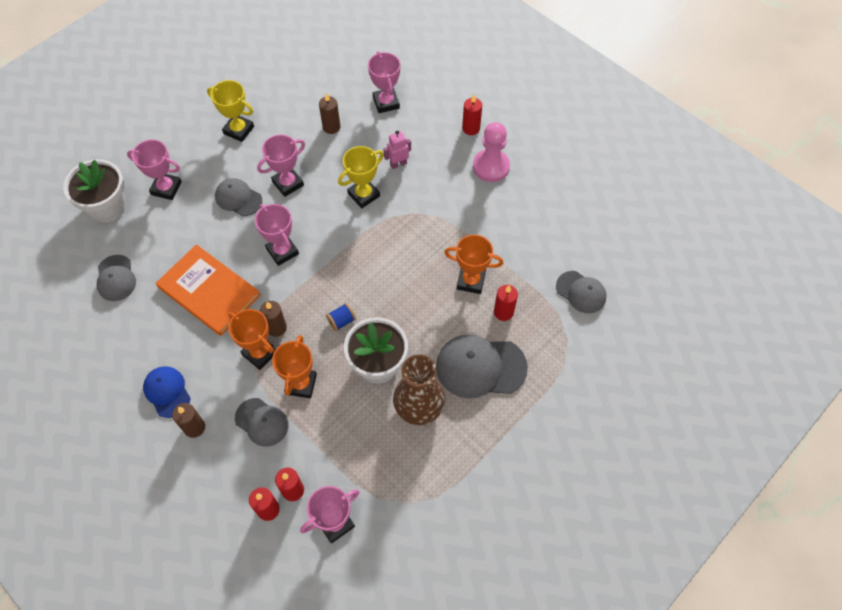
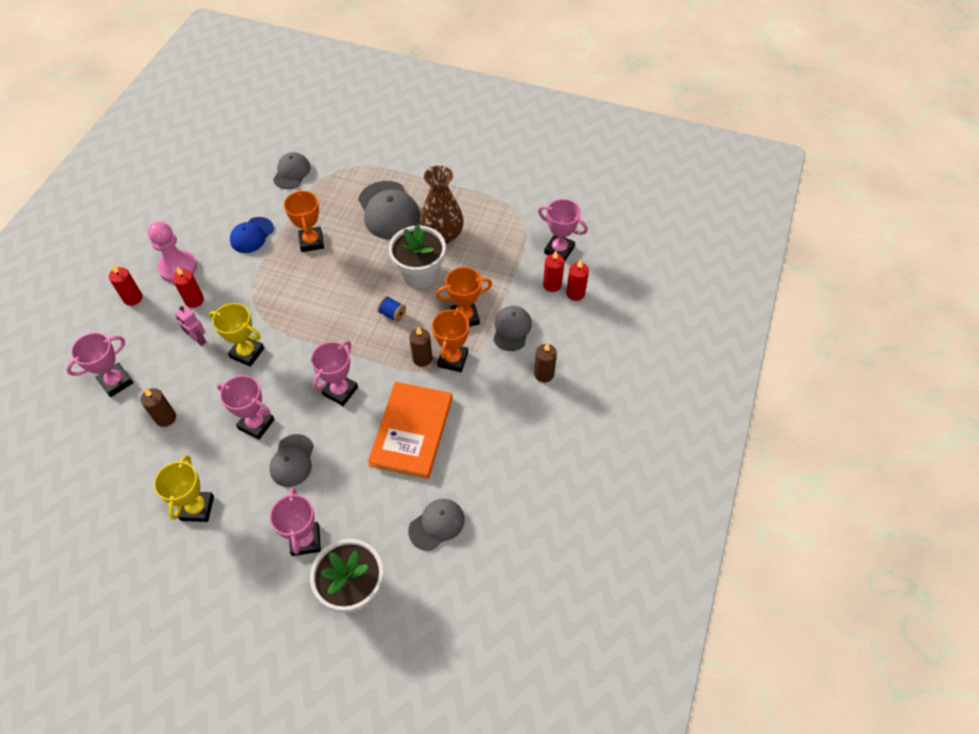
camera: 115 degrees left, 5 degrees down
blue cap [143,366,191,418] -> blue cap moved to [230,217,274,253]
red candle [494,285,518,321] -> red candle moved to [173,267,204,308]

